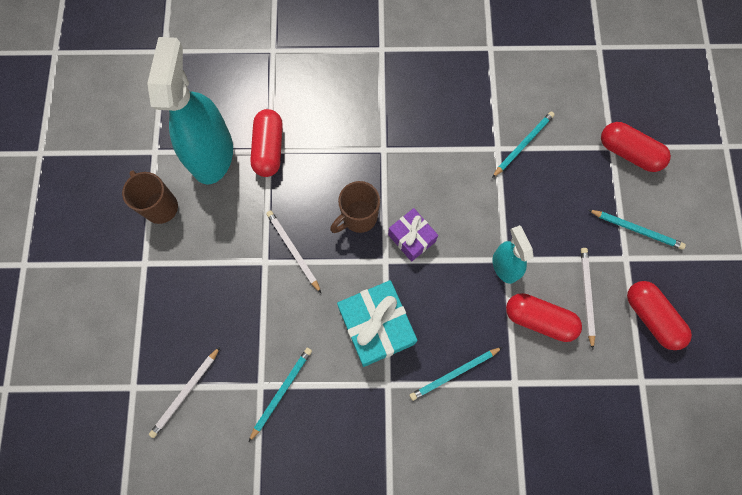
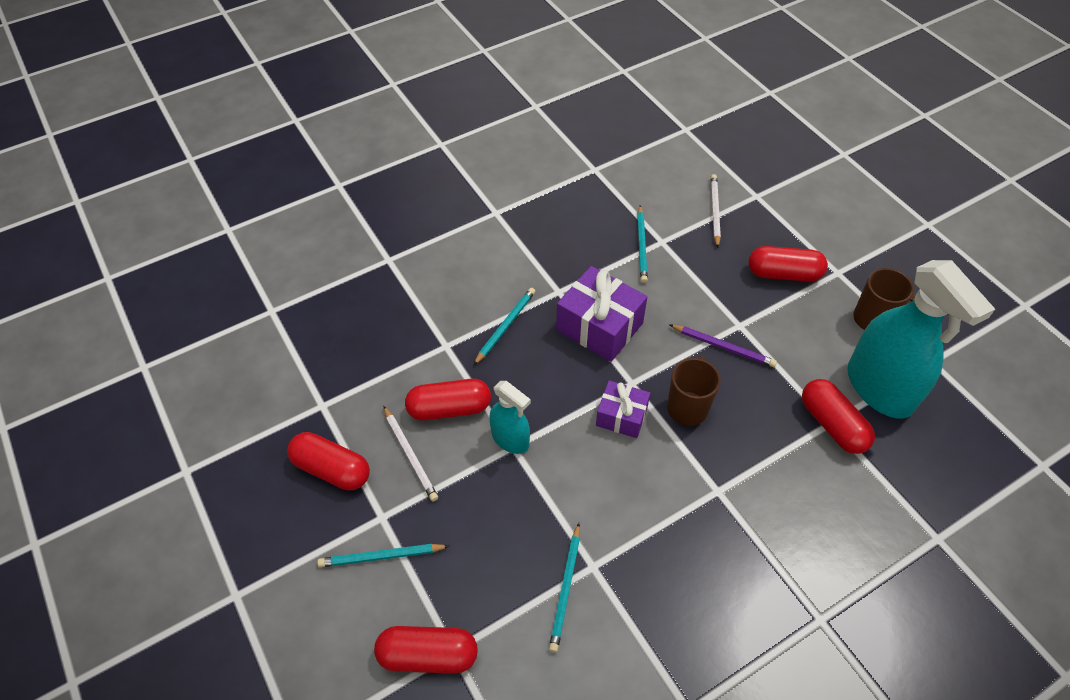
camera: 150 degrees right, 20 degrees down
white pencil [266,210,321,293] -> purple pencil [670,325,777,367]
turquoise gift [337,280,418,367] -> purple gift [556,266,647,362]
none -> red capsule [749,246,828,282]

